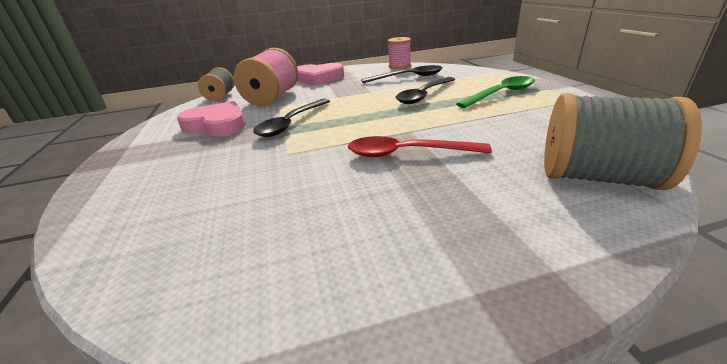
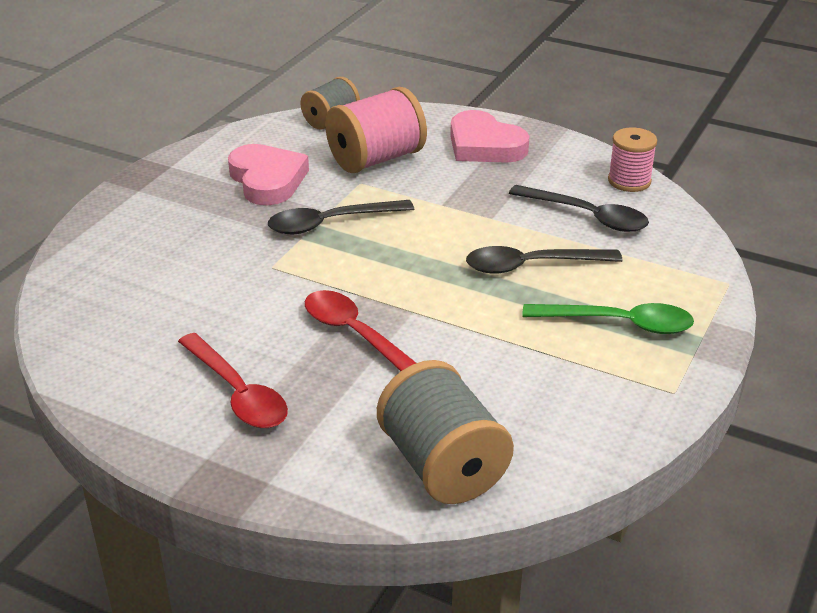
camera: 40 degrees right, 5 degrees up
none -> red spoon [178,333,288,428]

